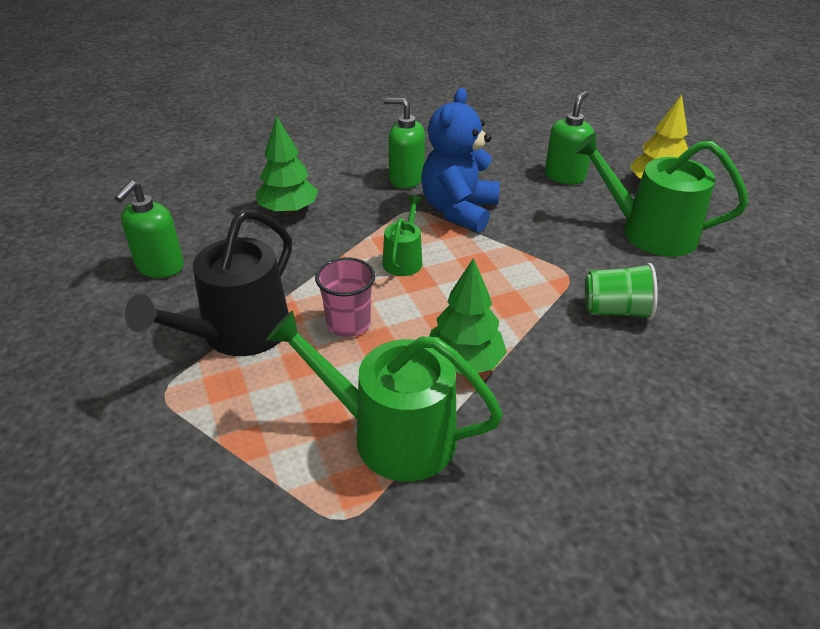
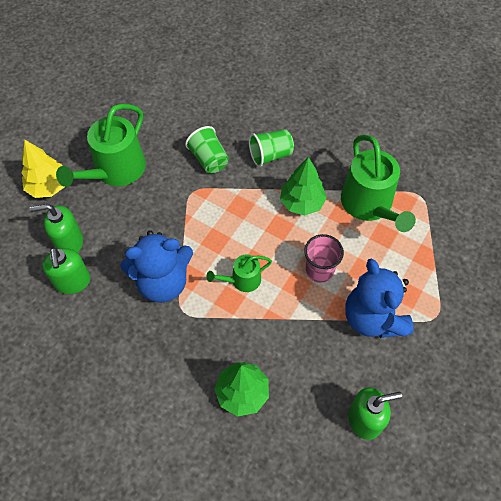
camera: 125 degrees left, 20 degrees up
black watering can [125,209,292,356] -> blue teddy bear [345,259,413,338]
green soap dispenser [384,98,425,189] -> green soap dispenser moved to [42,247,90,294]
green watering can [574,133,748,257] -> green watering can turned 45 degrees clockwise [56,104,146,187]
none -> green cup [249,129,294,167]

